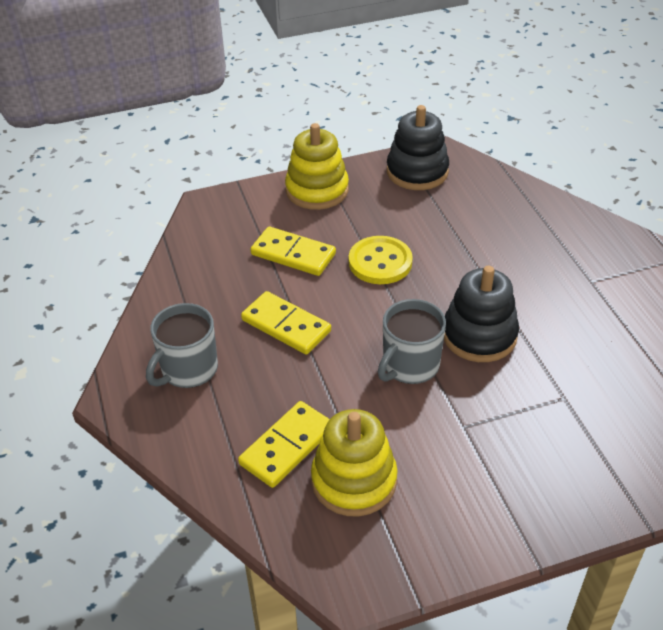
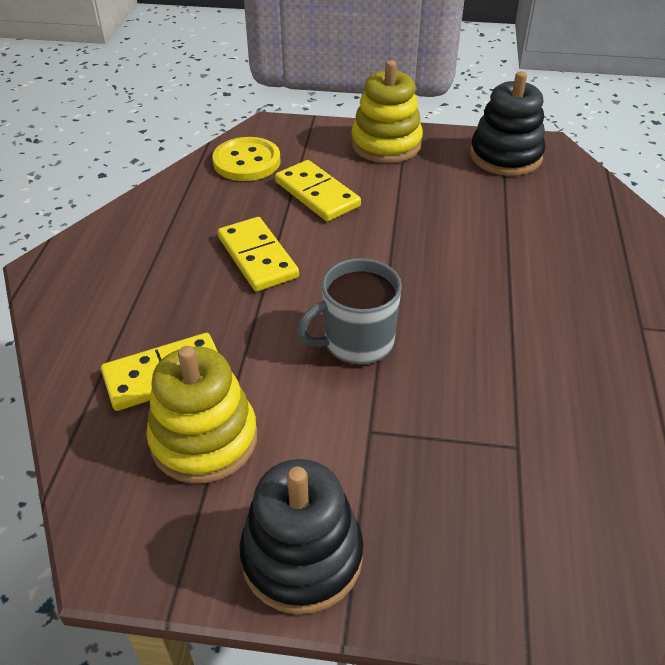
camera: 25 degrees right, 0 degrees up
grey mug [146,303,218,388] -> none
yellow button [349,236,413,284] -> yellow button moved to [212,137,280,181]
black stacking toy [444,266,519,362] -> black stacking toy moved to [239,459,363,614]

